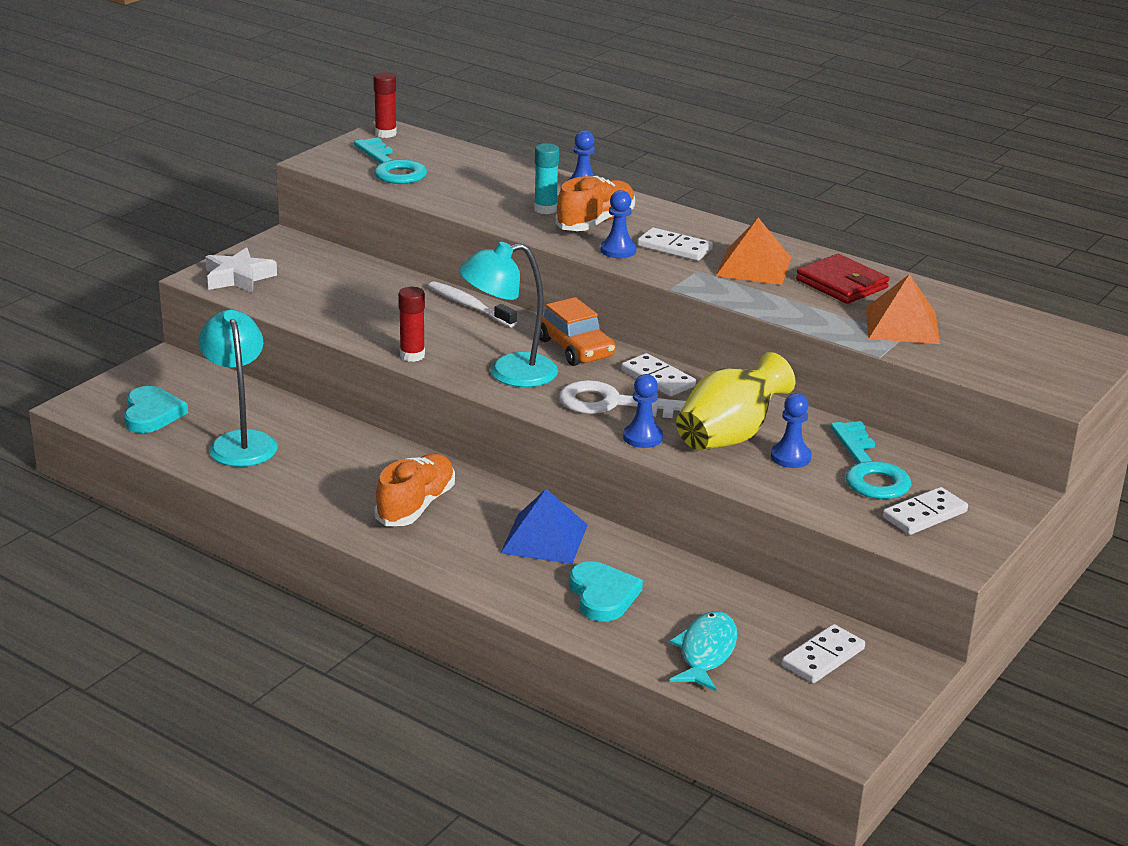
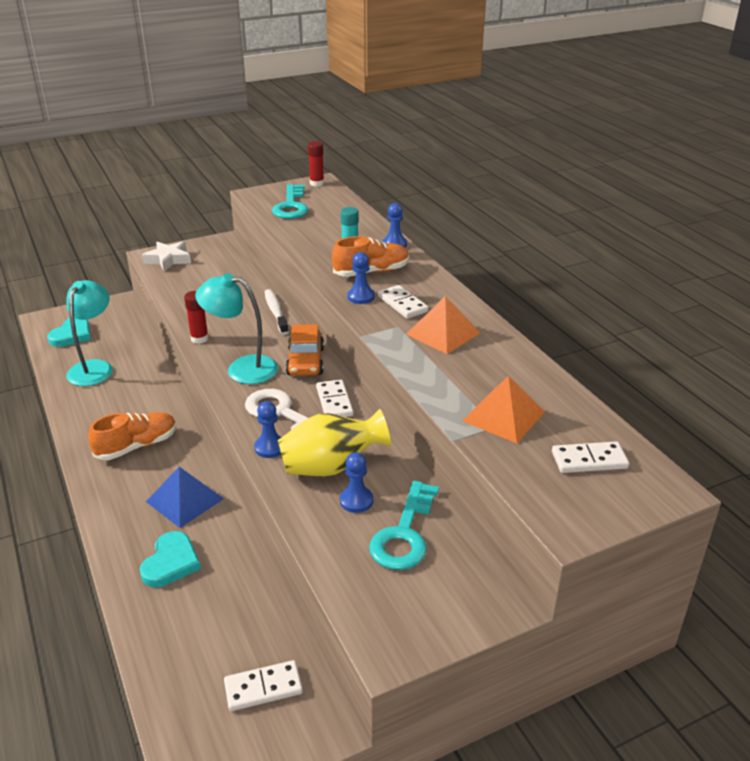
camera: 30 degrees right, 5 degrees up
turquoise fish [670,611,737,691] -> none
red wallet [796,254,889,304] -> none
white domino [883,487,968,535] -> white domino moved to [552,441,629,473]

